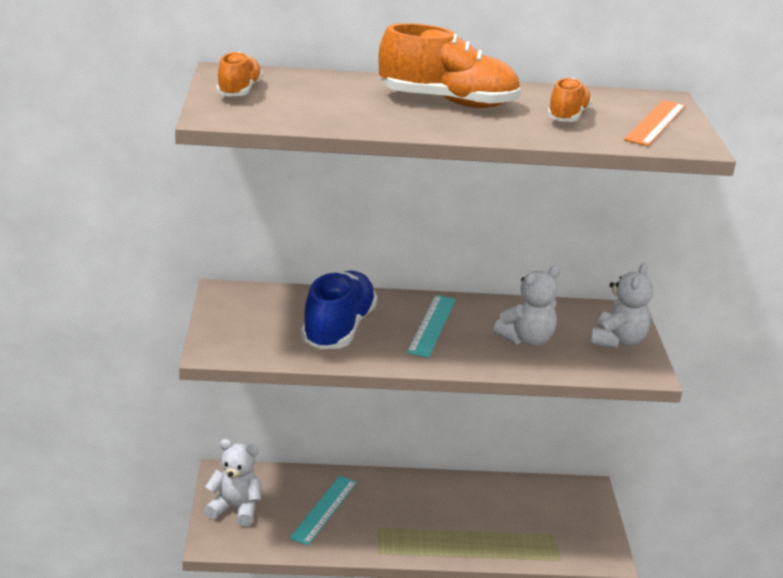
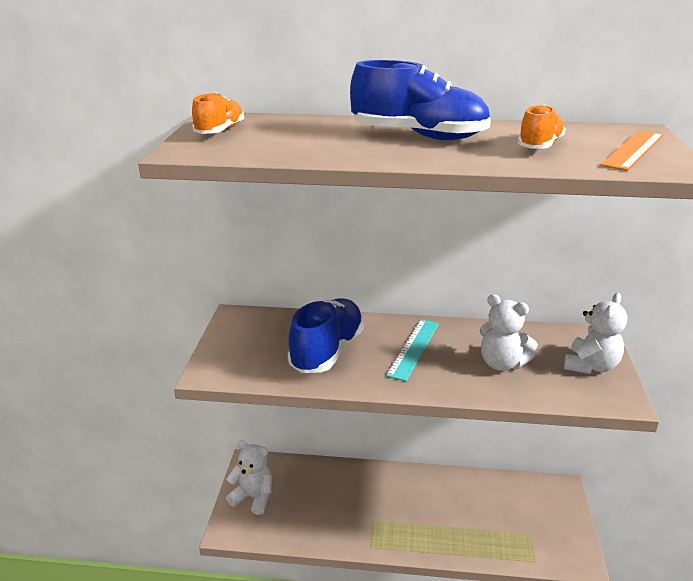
camera: 10 degrees right, 0 degrees up
turquoise ruler [290,476,357,545] -> none
orange shoe [379,23,521,108] -> blue shoe [350,60,491,140]
white teddy bear [493,266,560,346] -> white teddy bear turned 60 degrees clockwise [480,294,538,371]

